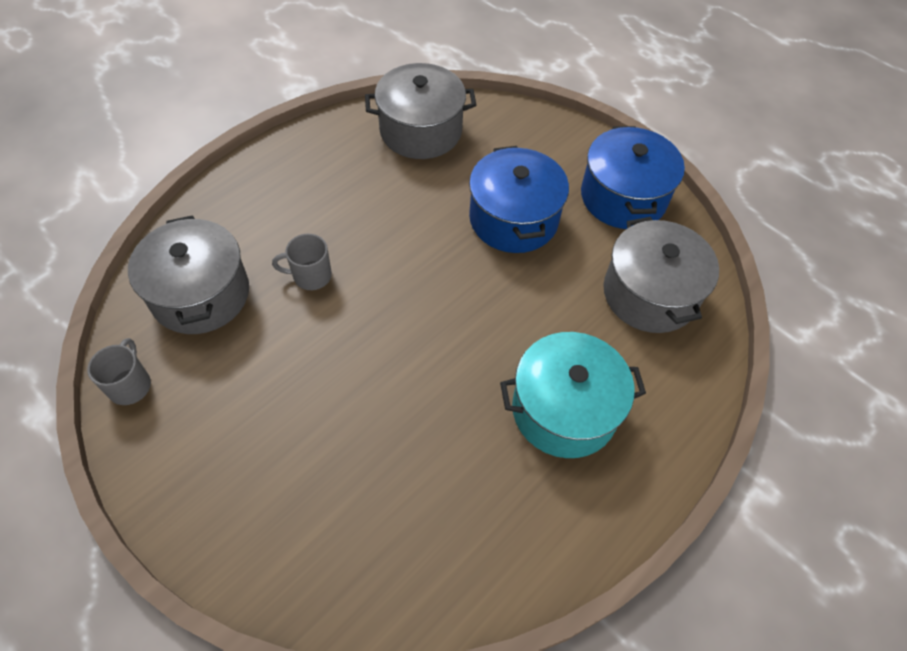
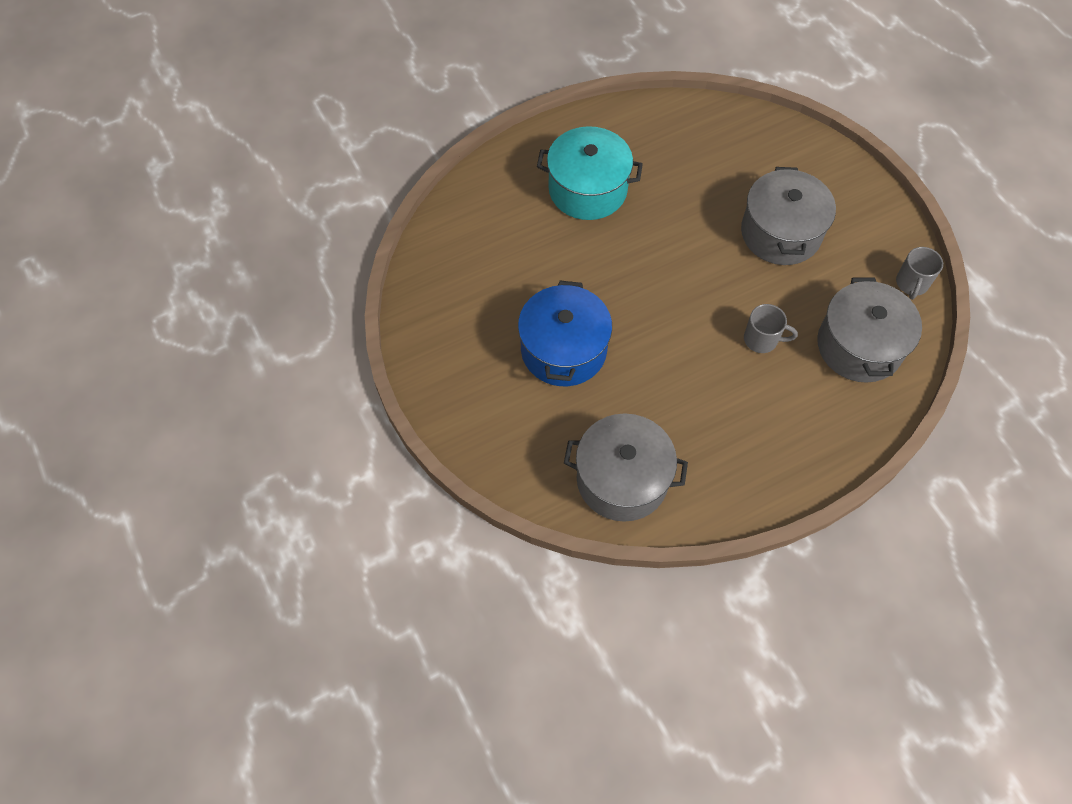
camera: 160 degrees left, 5 degrees up
blue pot [581,126,685,229] -> none
grey pot [603,217,719,333] -> grey pot moved to [741,167,836,265]

